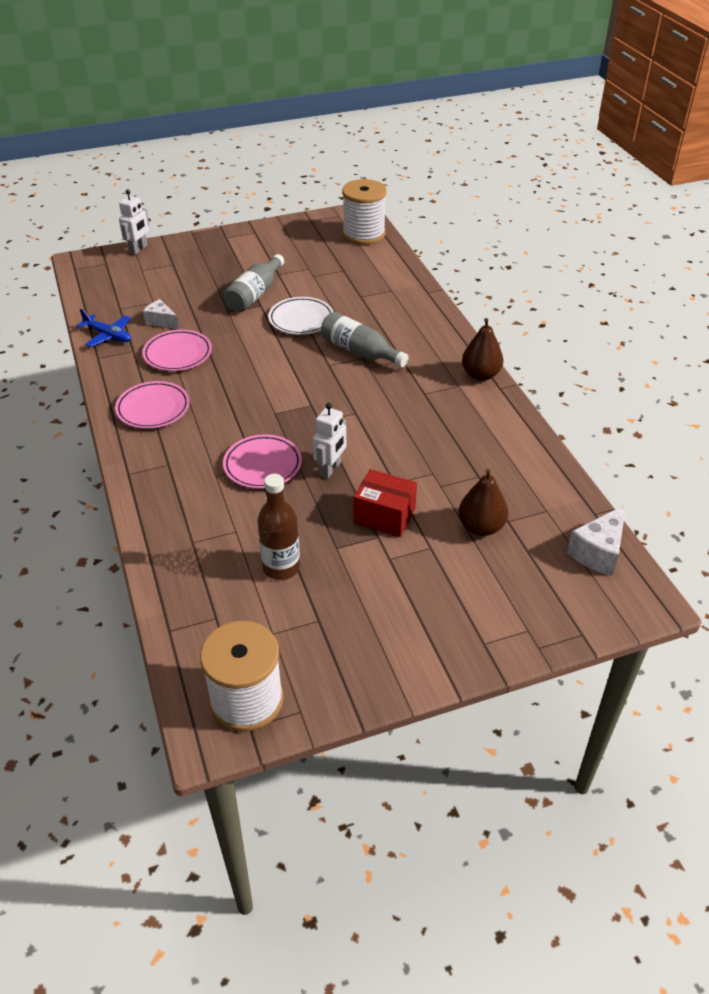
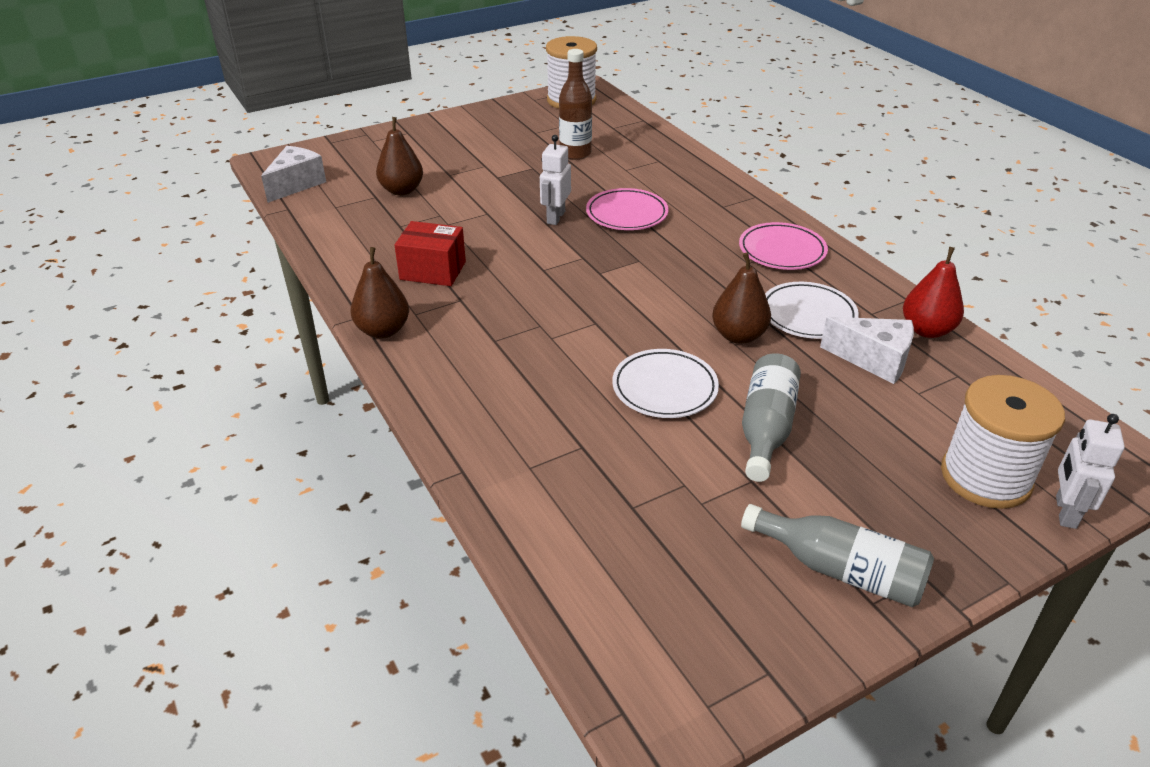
camera: 170 degrees right, 5 degrees down
blue plane [77,309,131,347] -> red pear [903,247,964,338]
pink plate [142,330,212,371] -> white plate [765,282,859,339]
white cheese [143,299,179,329] -> white cheese [820,317,914,384], size x1.51
grey bottle [321,312,409,367] -> grey bottle moved to [741,504,934,607]
white spool [342,179,386,245] -> white spool moved to [941,375,1065,509]
red box [354,469,417,537] -> red box moved to [395,221,466,286]
none -> brown pear [712,253,771,344]

